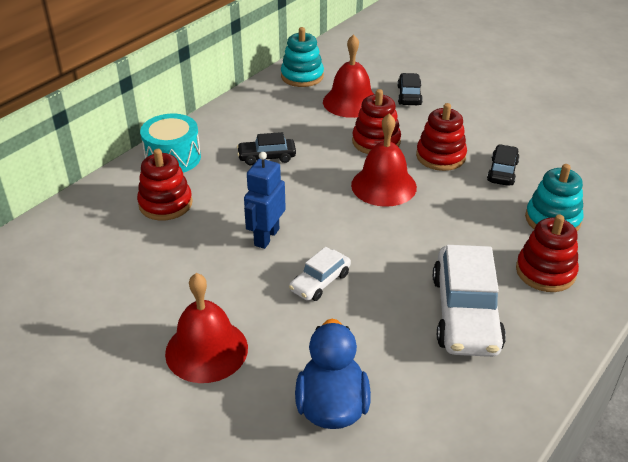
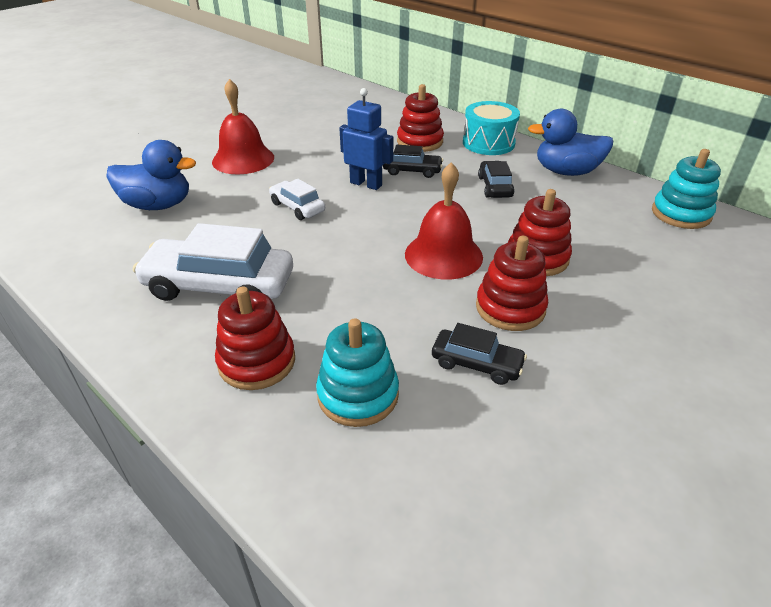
camera: 95 degrees right, 0 degrees up
red bell [323,34,374,118] -> none
black car [397,73,423,105] -> black car moved to [383,145,443,178]
none -> blue duck [528,109,613,176]

